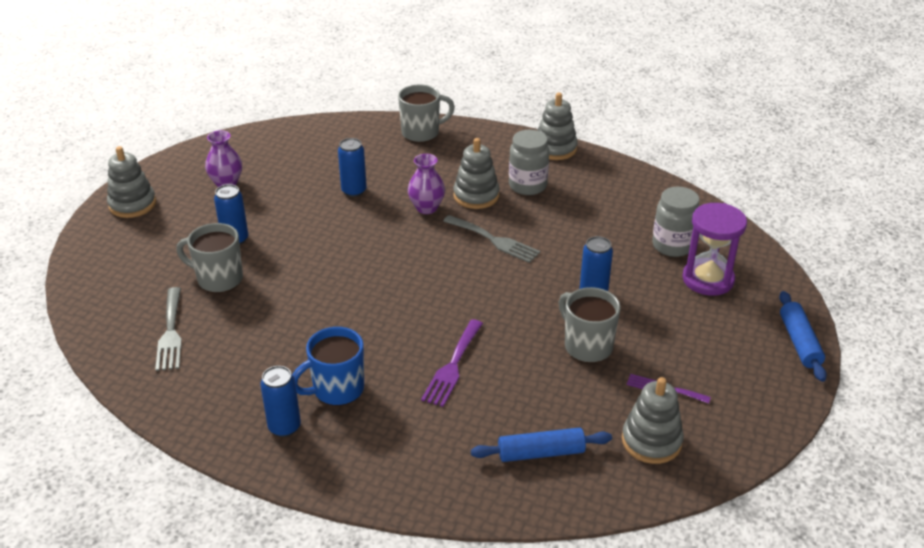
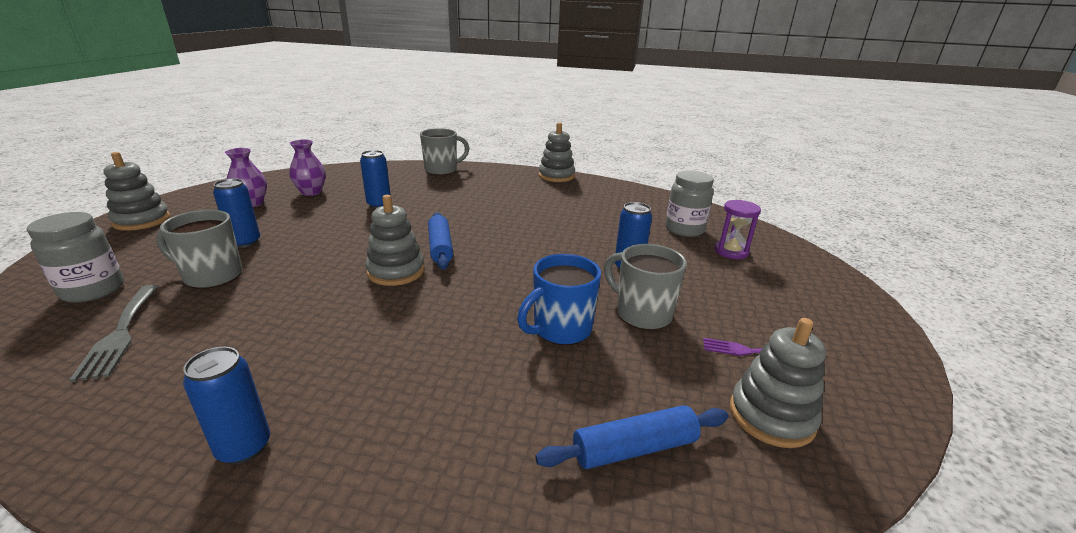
camera: 10 degrees left, 10 degrees down
blue mug [292,327,364,406] -> blue mug moved to [517,254,601,345]
purple vase [408,154,445,214] -> purple vase moved to [289,139,326,196]
purple fork [421,319,483,407] -> none
grey fork [443,215,541,263] -> none
grey stacking toy [453,138,500,209] -> grey stacking toy moved to [365,195,425,286]
grey jar [509,130,549,195] -> grey jar moved to [27,212,124,303]
purple hourglass [682,203,747,296] -> purple hourglass [715,200,761,259], size x0.66
blue rolling pin [779,291,827,382] -> blue rolling pin moved to [428,212,453,270]

